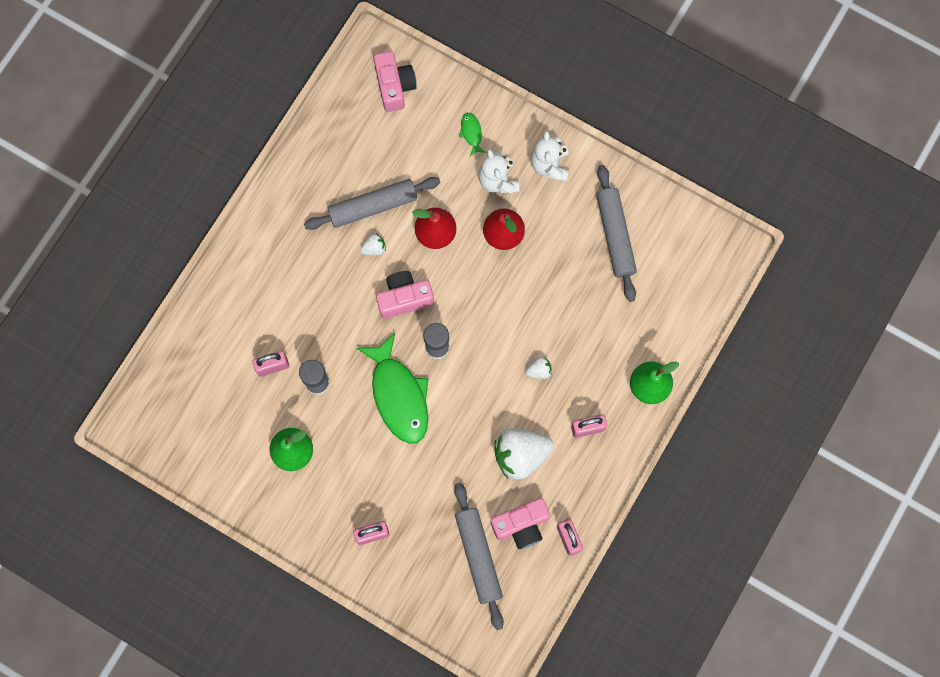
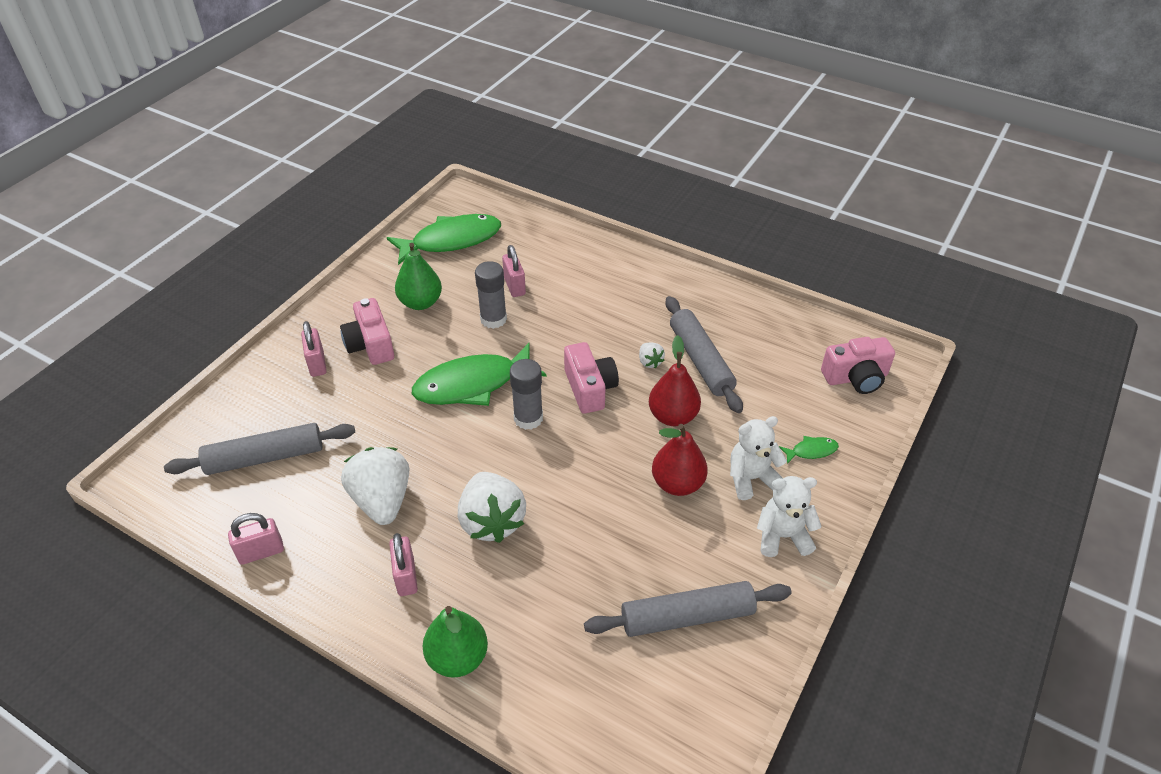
camera: 90 degrees right, 30 degrees down
pink camera [491,498,550,549] -> pink camera moved to [340,298,394,365]
white strawberry [525,357,552,379] -> white strawberry [458,472,526,543], size x2.21
none -> green fish [387,214,501,265]

